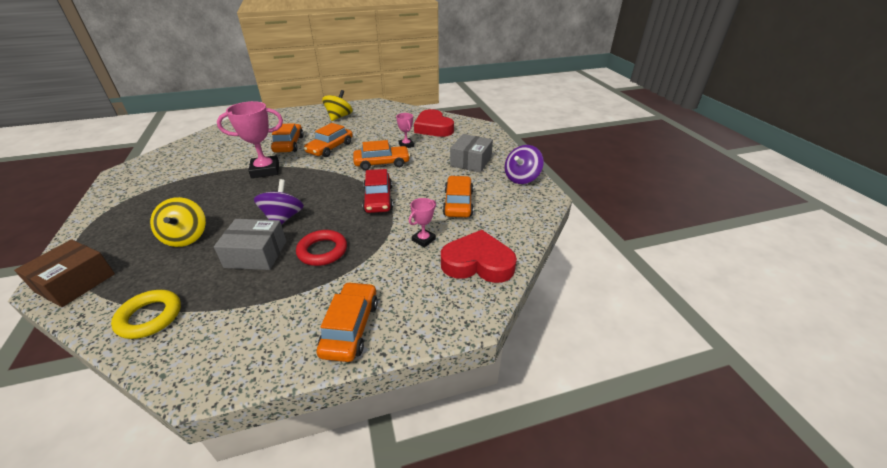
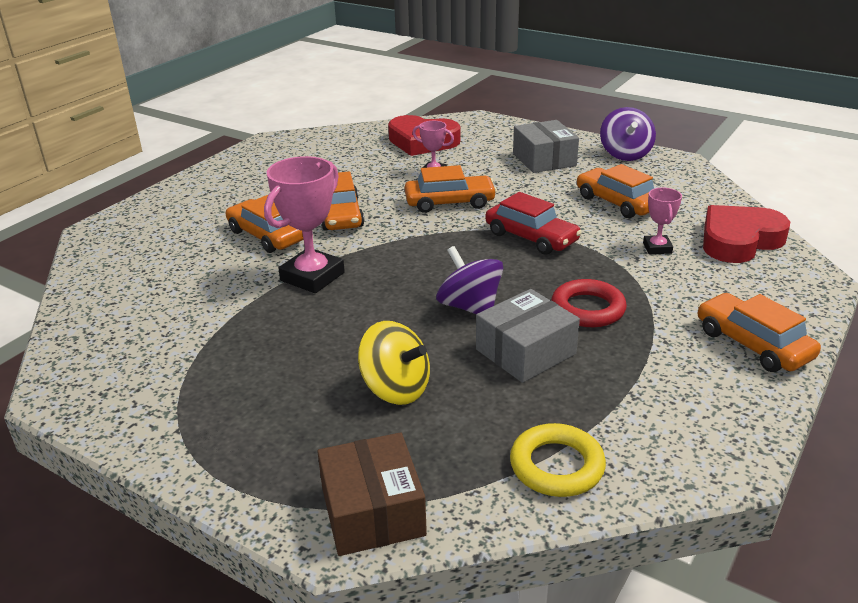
camera: 40 degrees left, 5 degrees down
yellow spinning top [322,90,353,121] -> none
orange car [353,140,410,170] -> orange car turned 45 degrees clockwise [405,165,497,213]

